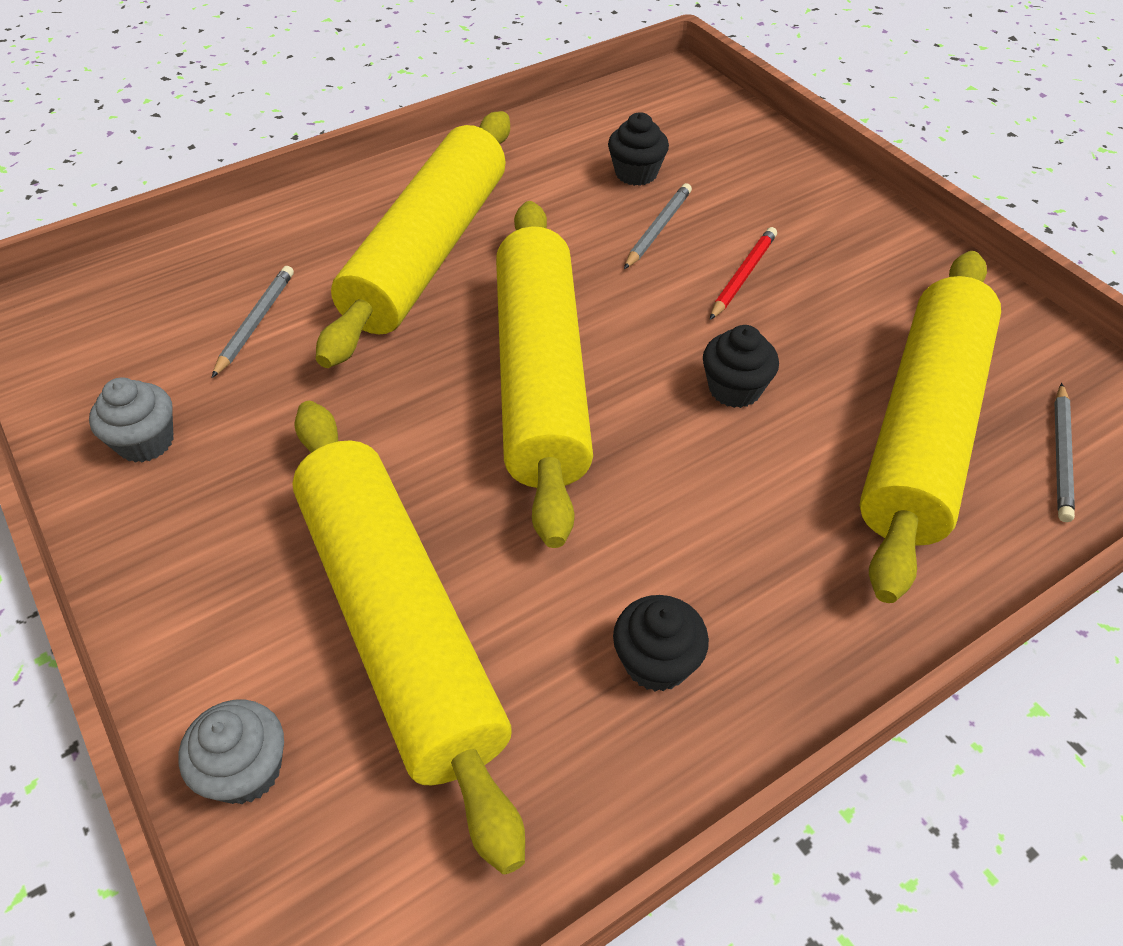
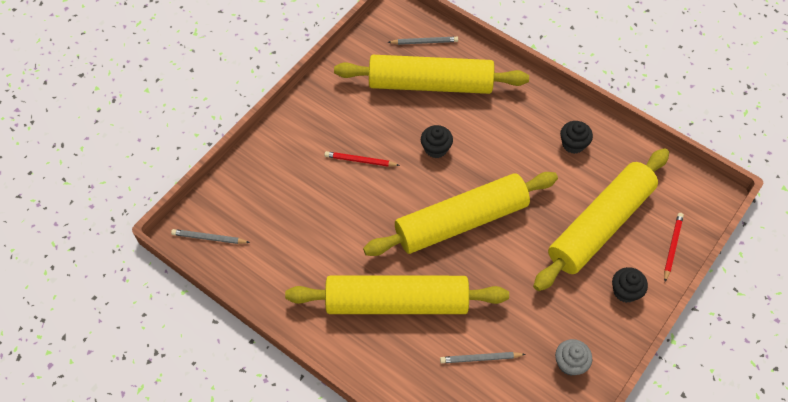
camera: 110 degrees left, 10 degrees up
grey cupcake [178,700,284,804] -> red pencil [664,213,684,282]
black cupcake [608,112,669,186] -> black cupcake moved to [612,267,648,303]
grey pencil [624,183,692,269] -> grey pencil moved to [171,229,250,244]

